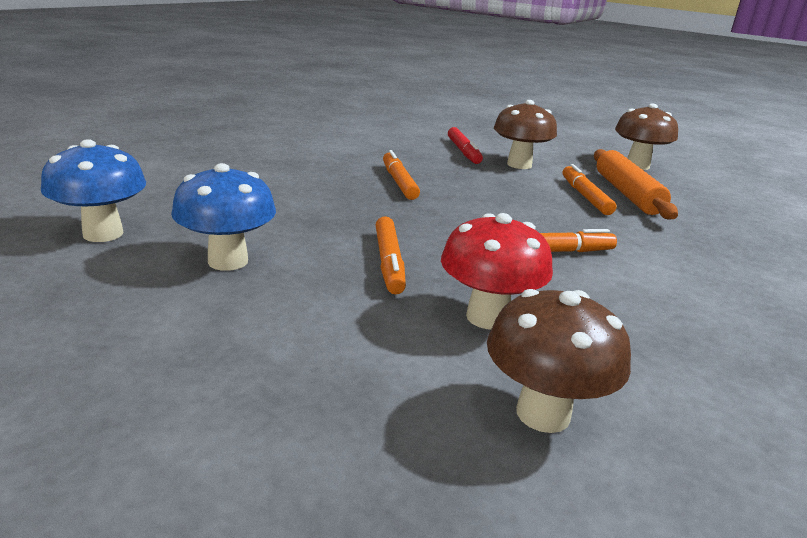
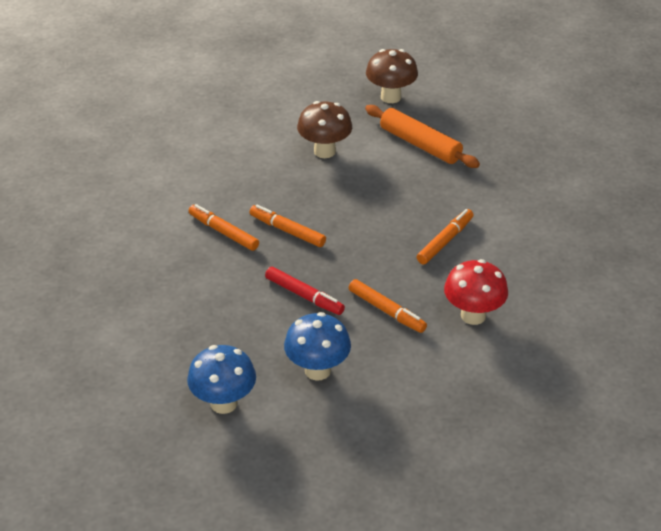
camera: 40 degrees left, 15 degrees up
red marker [448,127,483,164] -> red marker moved to [265,267,345,315]
brown mushroom [487,289,631,433] -> none
orange marker [563,164,616,215] -> orange marker moved to [189,204,259,251]

